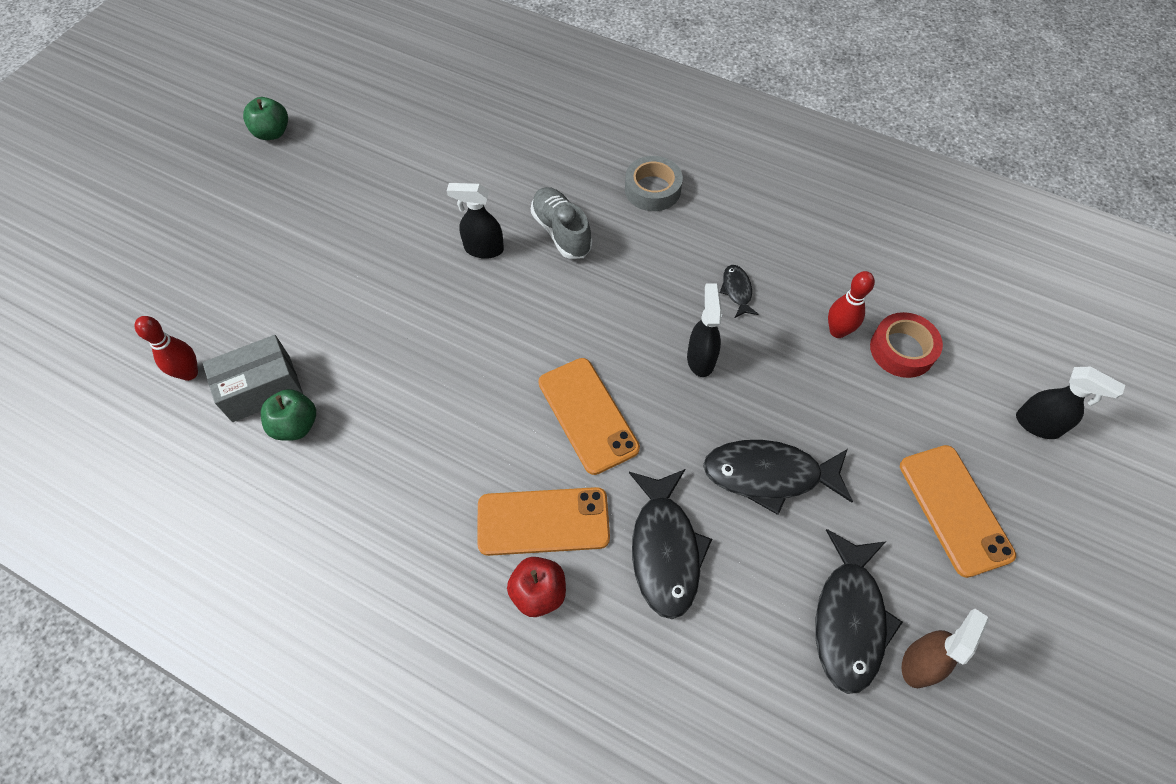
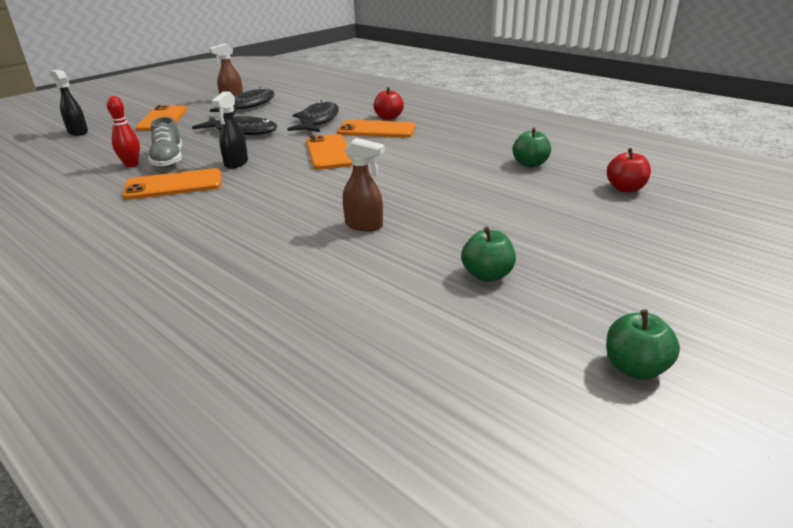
camera: 165 degrees left, 30 degrees down
red bowling pin [135,316,198,381] -> red apple [607,148,651,193]
grey box [203,335,303,422] -> none
black spray bottle [447,183,504,259] -> brown spray bottle [343,138,385,232]
grey shoe [531,187,592,259] -> grey shoe moved to [148,117,182,168]
grey tape [625,156,683,211] -> none
black fish [720,265,759,318] -> orange phone [122,168,221,200]
red tape [870,312,943,378] -> none
none -> green apple [461,227,516,282]

